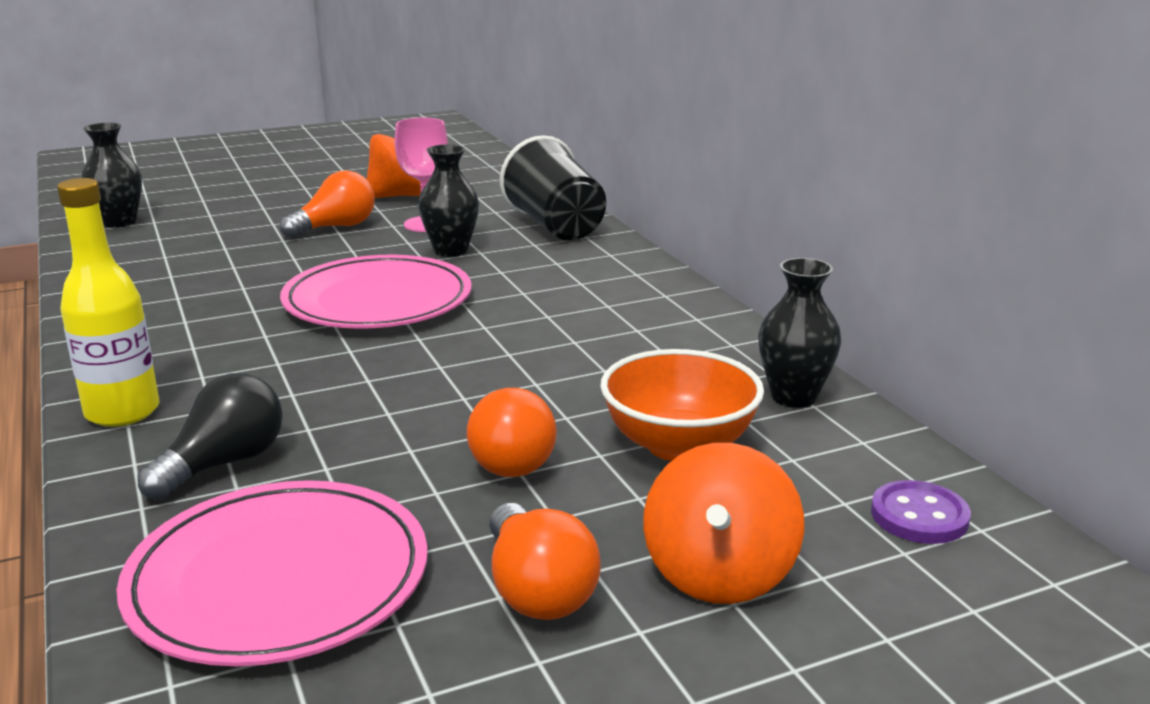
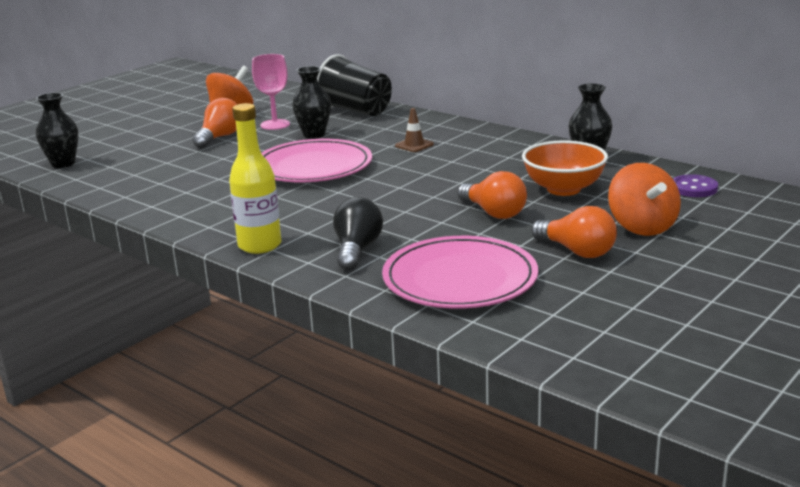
camera: 25 degrees left, 0 degrees up
none -> brown traffic cone [395,108,434,152]

